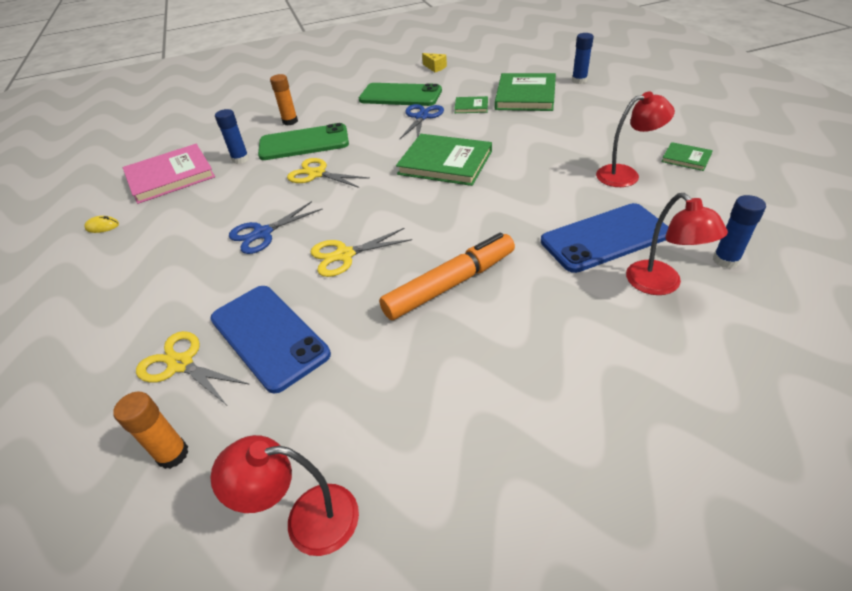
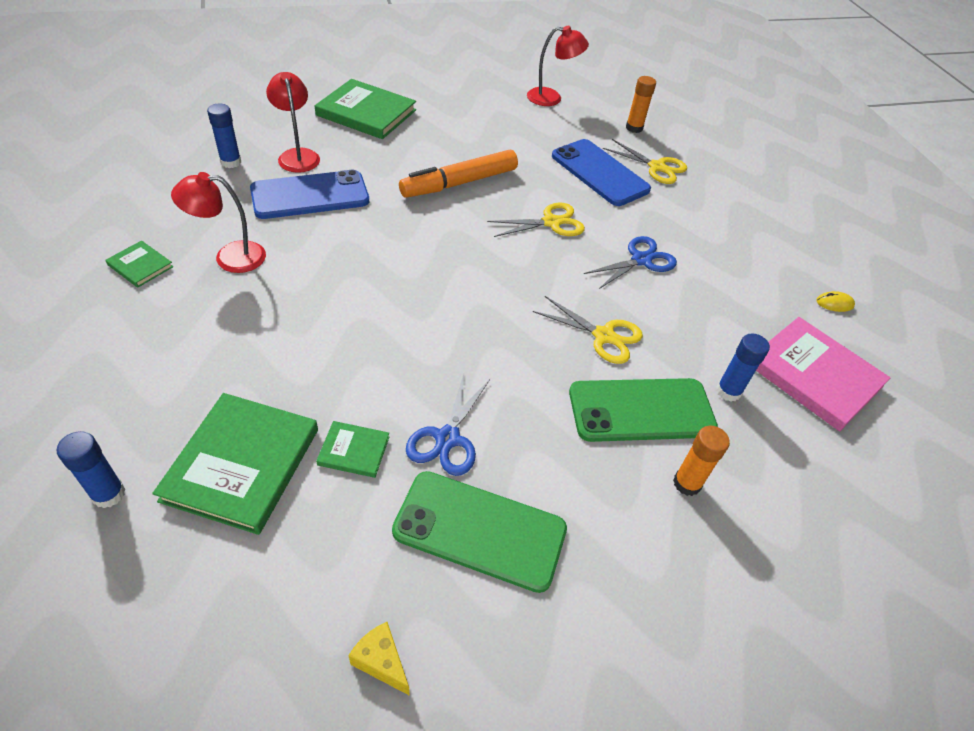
camera: 175 degrees right, 5 degrees up
pink book [123,144,215,204] -> pink book turned 75 degrees clockwise [756,317,890,431]
green book [396,134,492,186] -> green book moved to [315,79,416,139]

